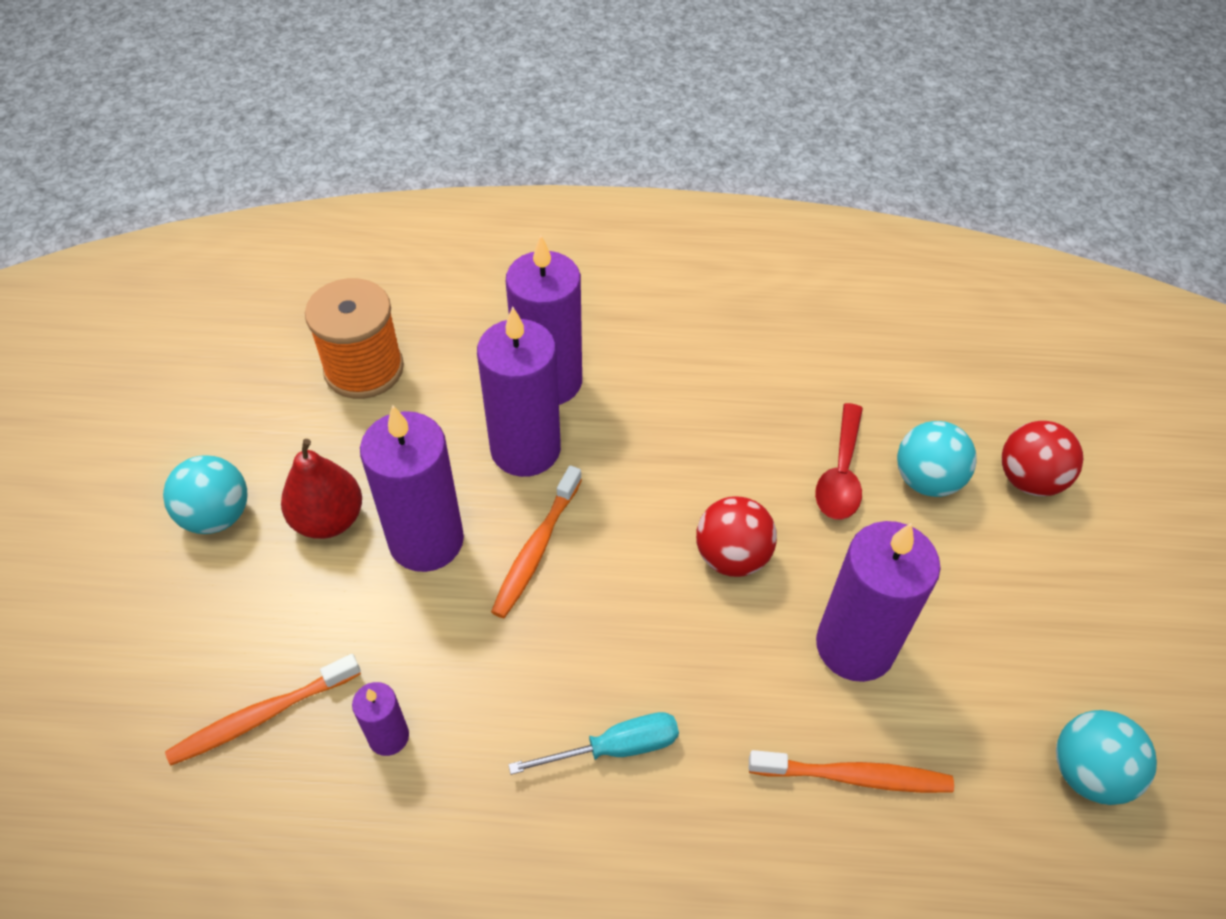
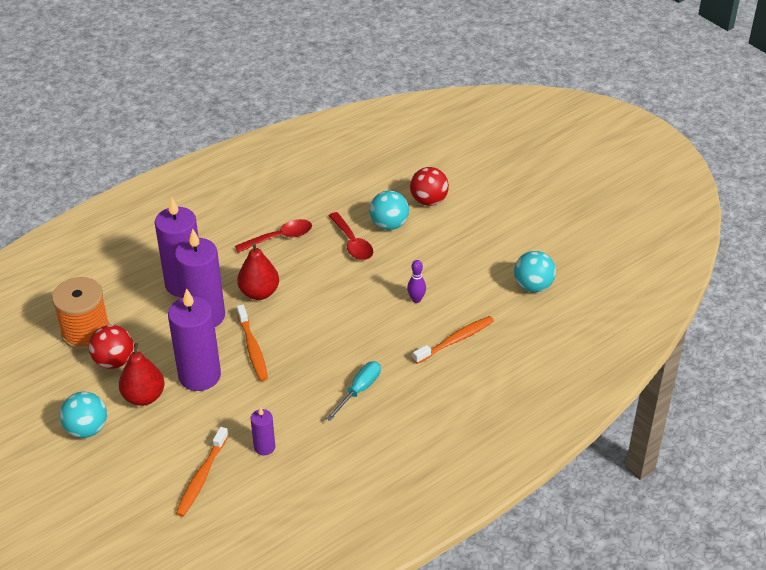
camera: 40 degrees left, 10 degrees down
red ball [696,496,777,577] -> red ball moved to [89,325,133,369]
purple candle [816,521,941,682] -> purple bowling pin [407,260,426,303]
none -> red spoon [235,219,312,253]
none -> red pear [237,243,279,300]

